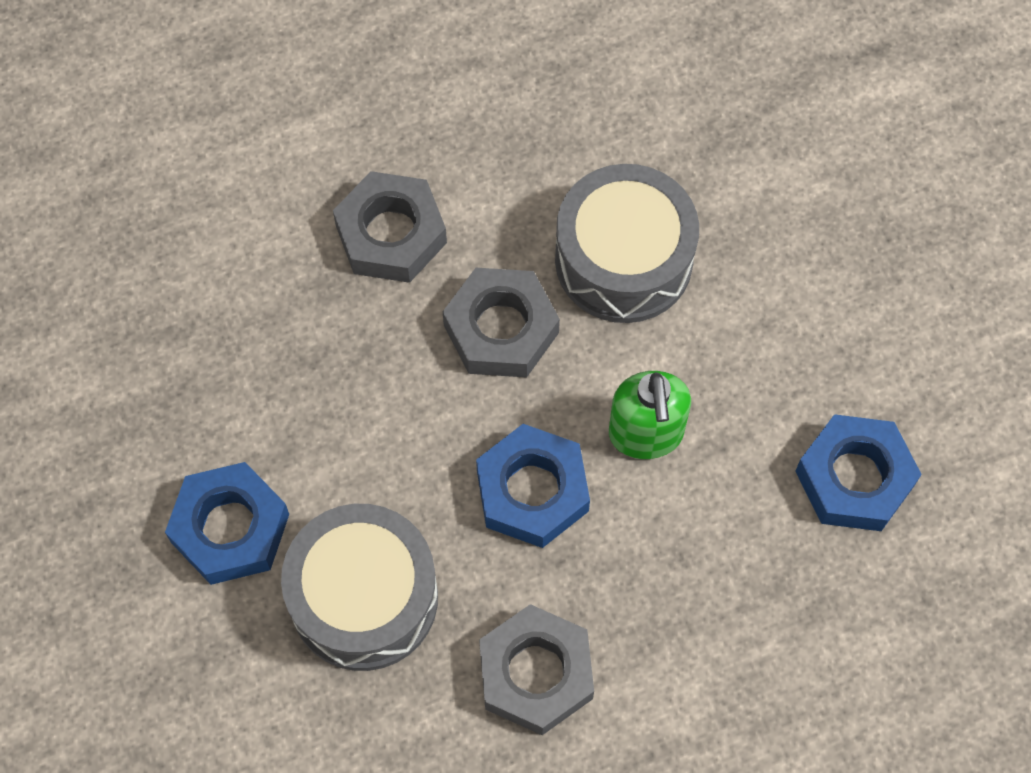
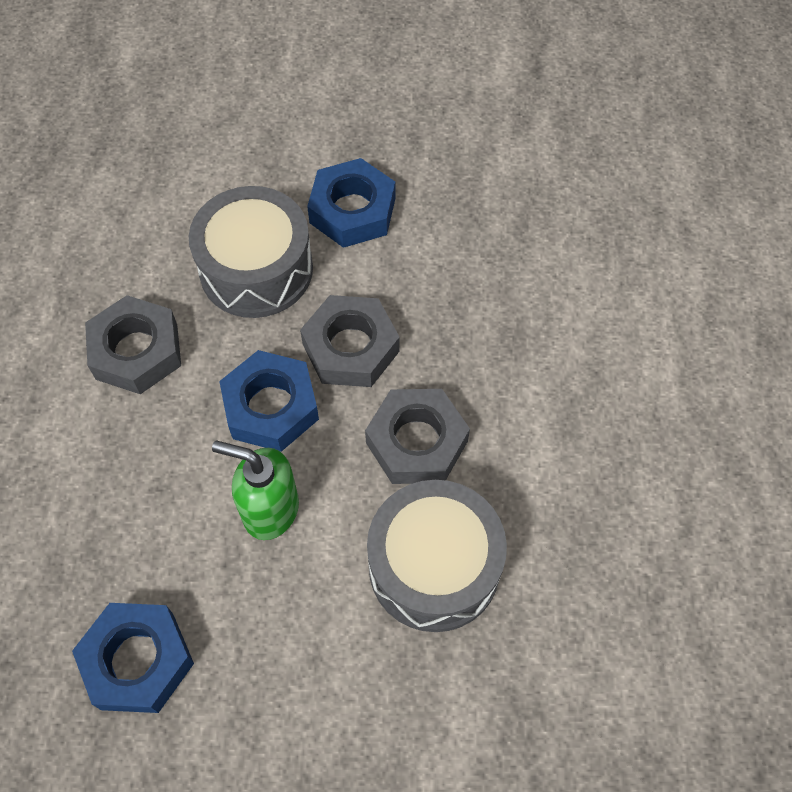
camera: 115 degrees right, 5 degrees down
grey nut [333,171,447,283] -> grey nut moved to [300,295,400,387]

